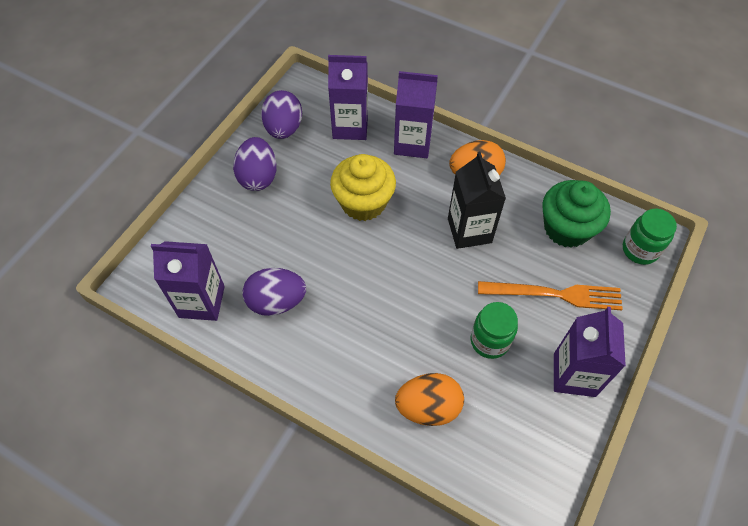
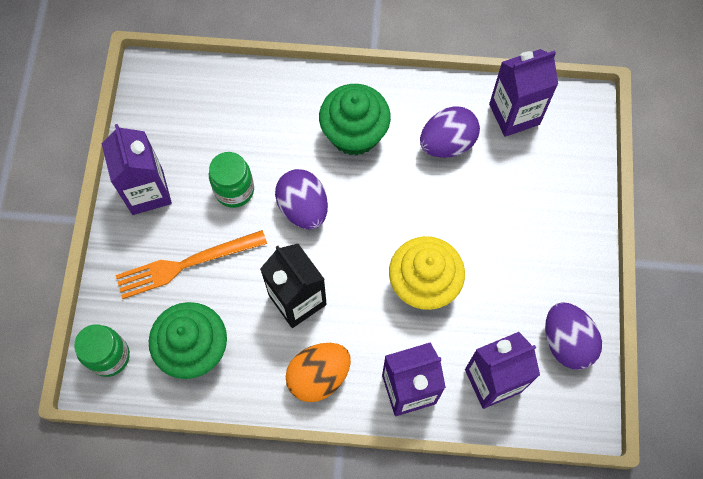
camera: 155 degrees right, 10 degrees up
purple egg [233,137,277,191] -> purple egg moved to [275,169,328,229]
orange egg [395,373,464,426] -> none
none -> green cupcake [319,84,391,156]

